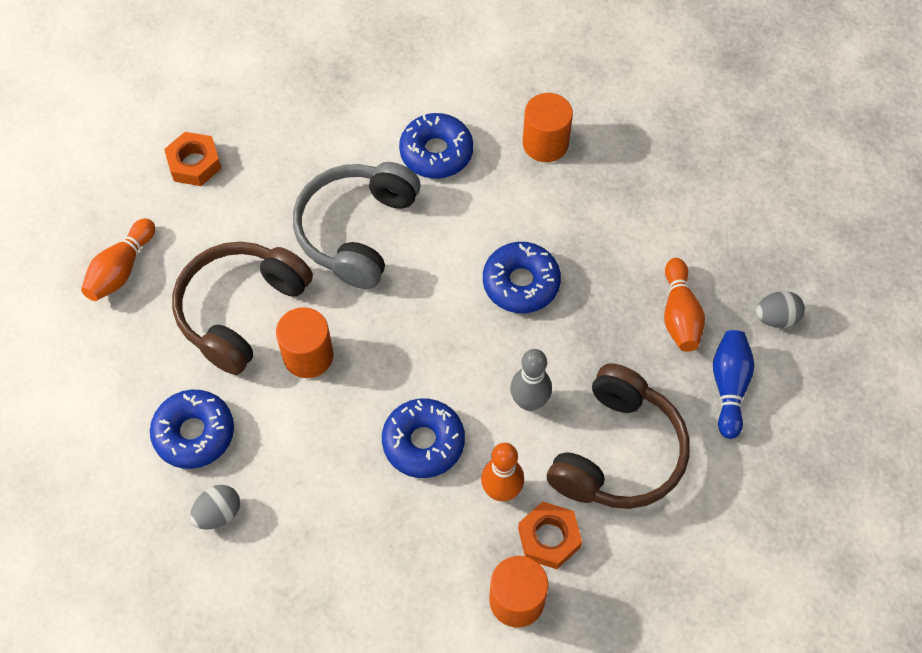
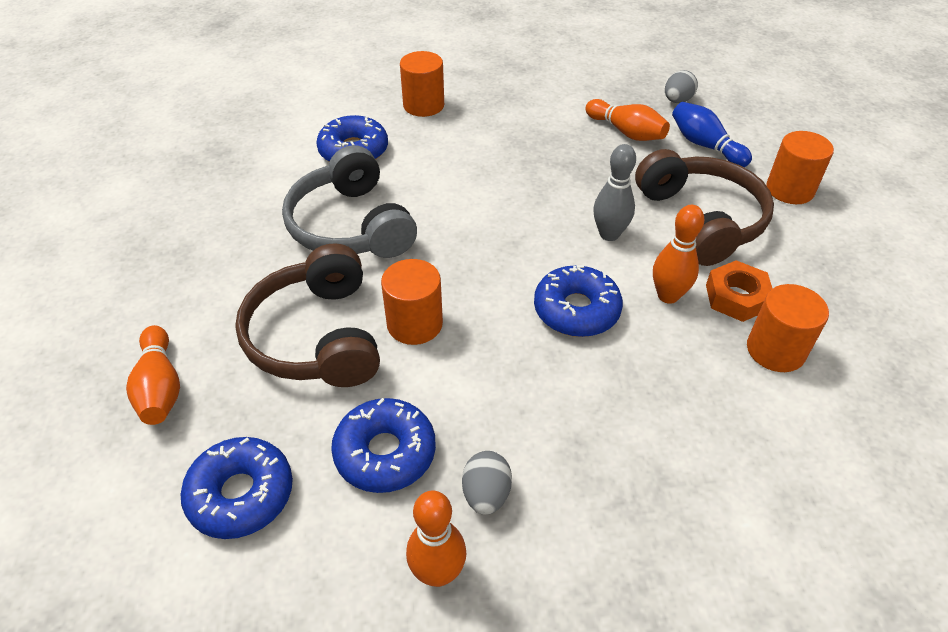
camera: 45 degrees left, 15 degrees down
orange nut [164,132,222,186] -> none
blue donut [483,242,561,313] -> blue donut moved to [181,437,293,539]
none -> orange bowling pin [406,490,466,587]
none -> orange cylinder [766,131,834,204]

